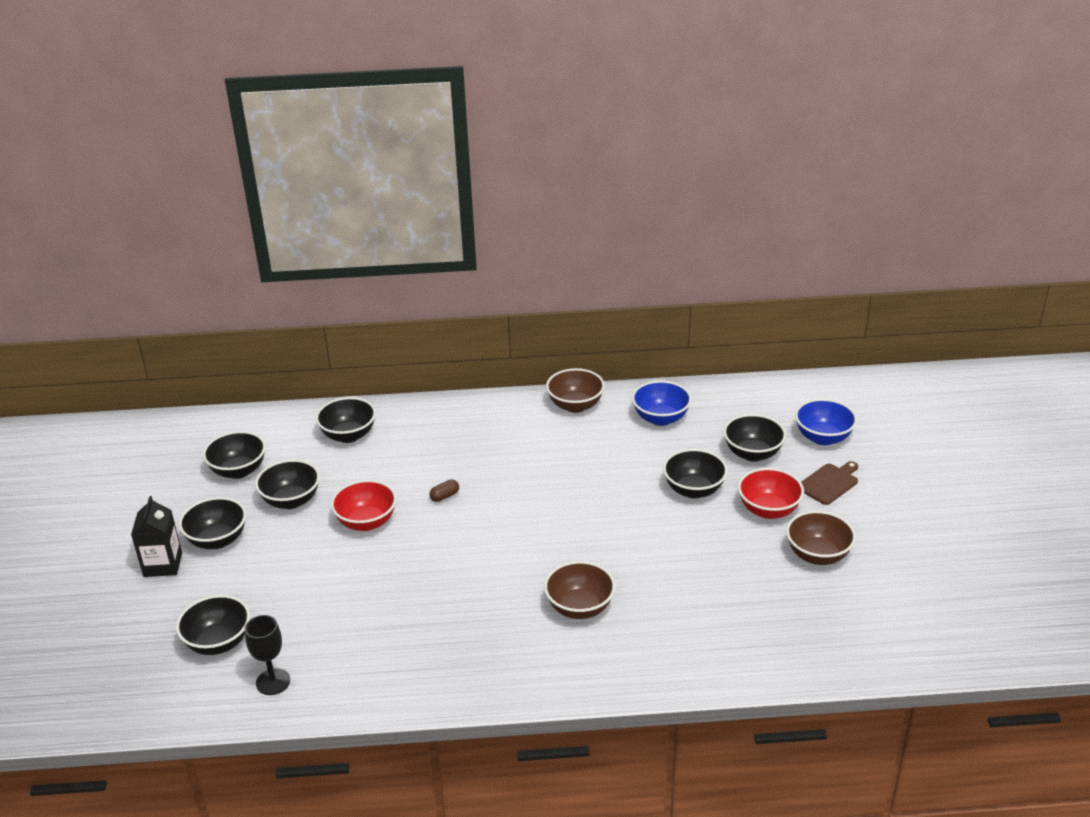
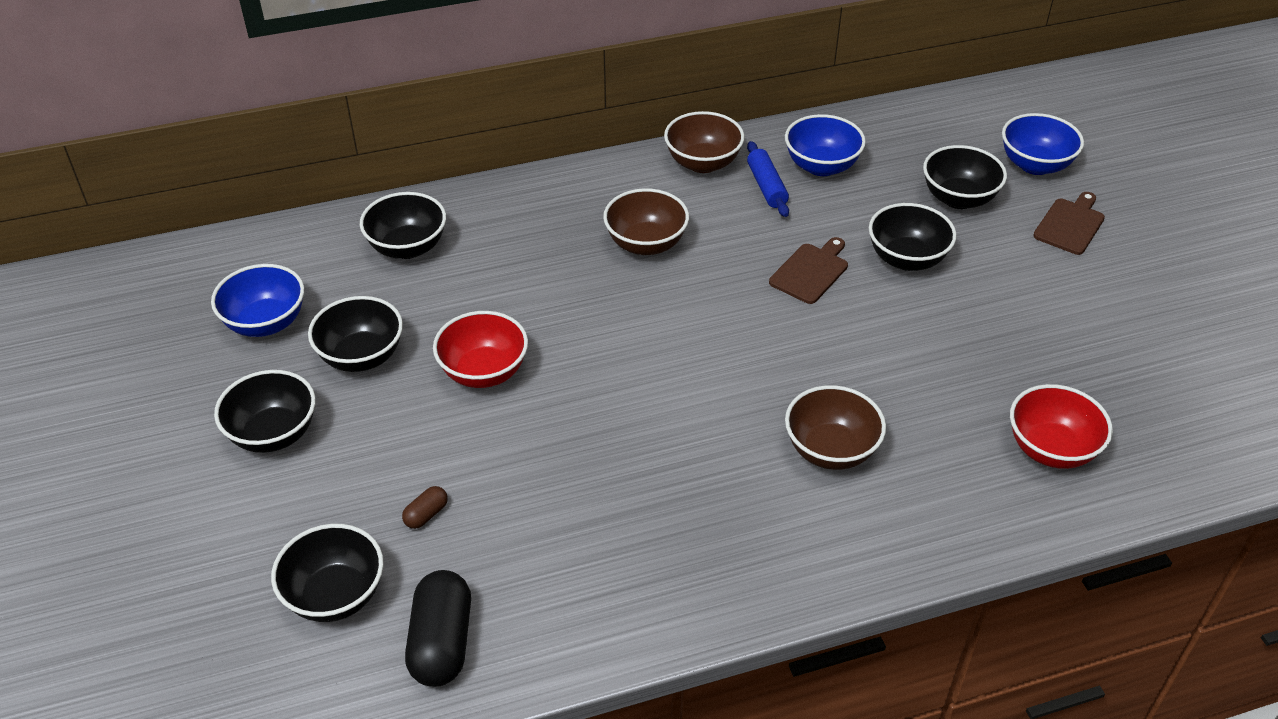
camera: 15 degrees left, 10 degrees up
black carton [131,496,182,577] -> none
black bowl [203,431,266,479] -> blue bowl [211,264,304,337]
black goblet [245,615,290,695] -> black capsule [405,570,471,687]
brown capsule [429,479,459,502] -> brown capsule moved to [402,486,447,529]
red bowl [738,468,804,519] -> red bowl moved to [1010,384,1113,469]
brown bowl [786,511,856,565] -> brown bowl moved to [603,188,689,255]
none -> blue rolling pin [747,141,789,217]
none -> brown cutting board [769,237,848,304]

